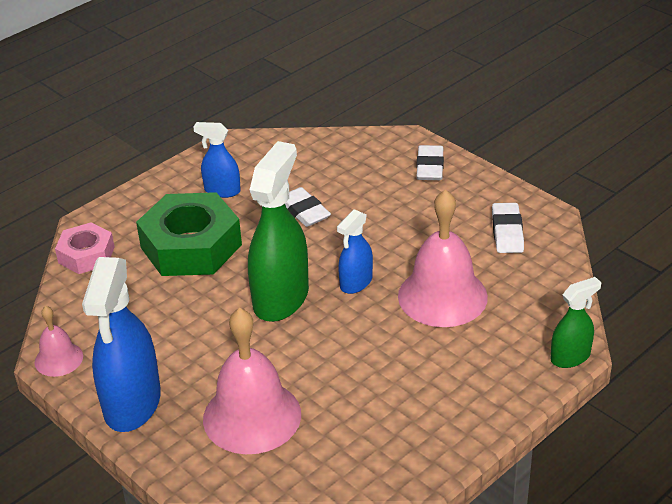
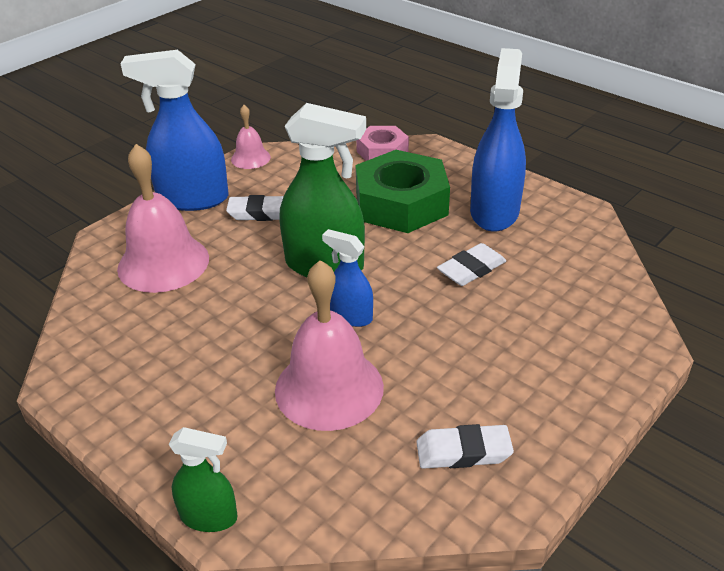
camera: 85 degrees right, 0 degrees up
blue spray bottle [193,122,241,198] -> blue spray bottle [470,48,526,232], size x1.87
white eraser [417,145,444,180] -> white eraser moved to [226,195,284,221]
green spray bottle [550,277,601,368] -> green spray bottle turned 45 degrees counterclockwise [169,427,238,532]

